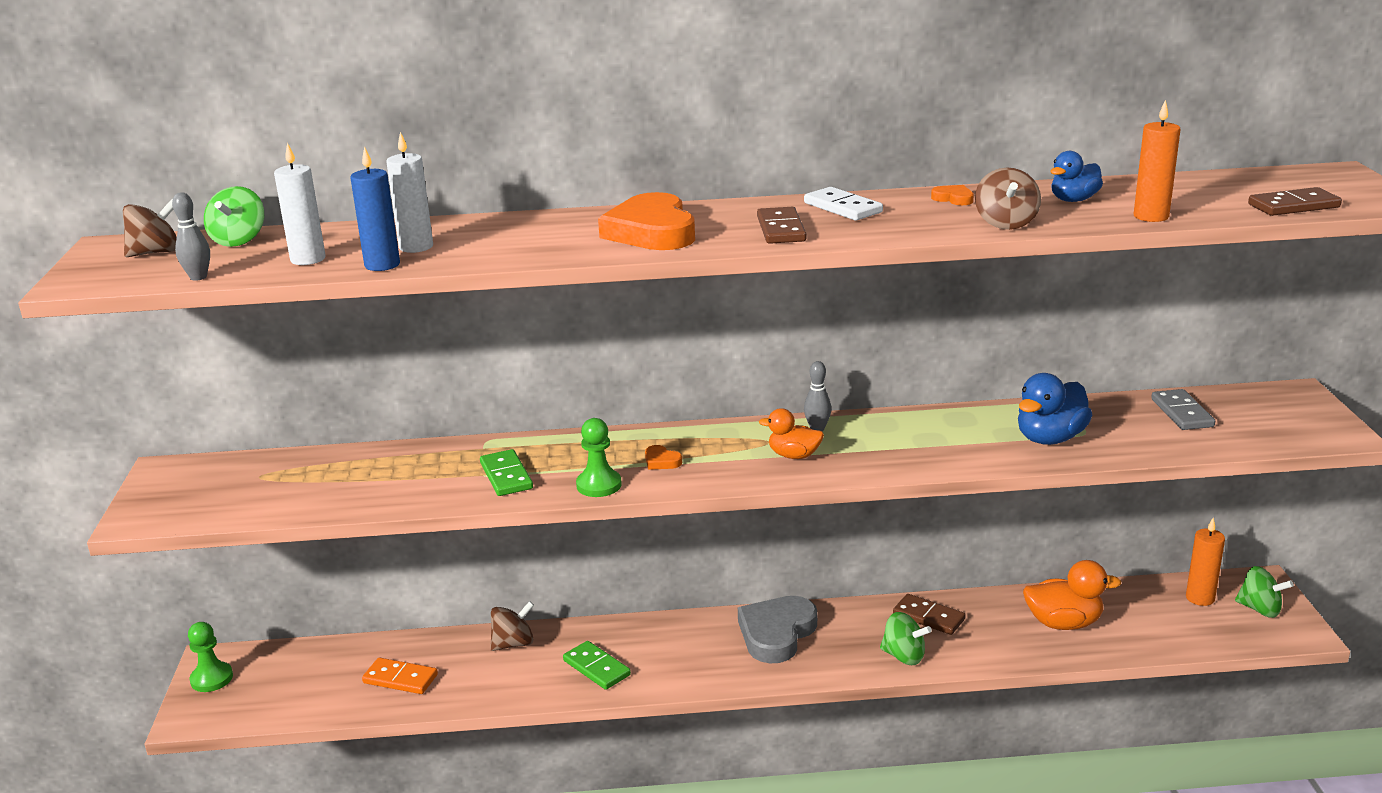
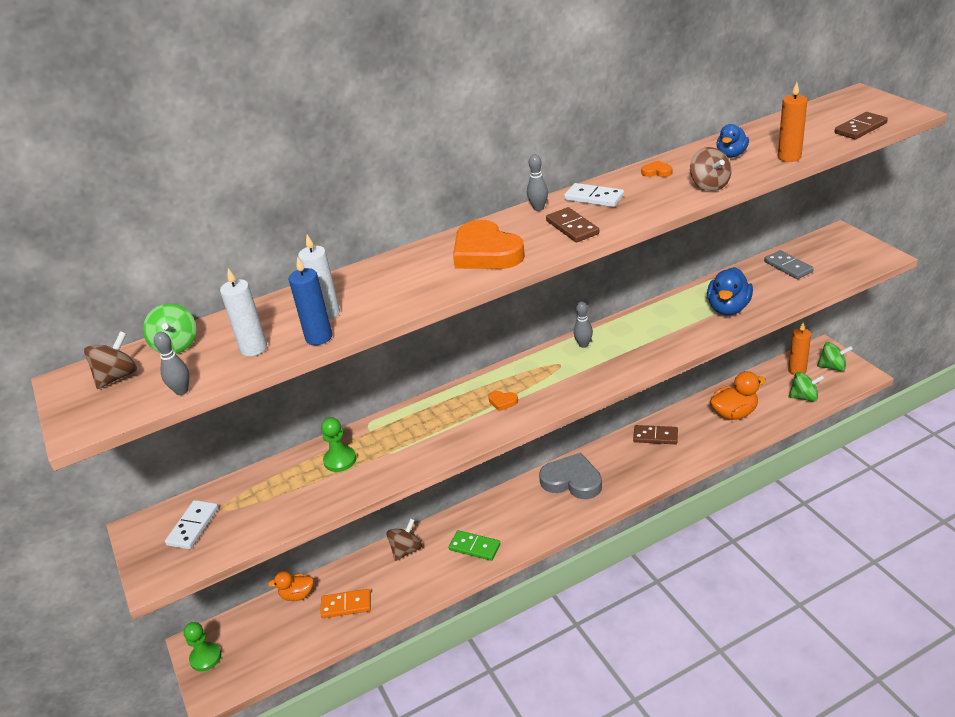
camera: 20 degrees left, 10 degrees up
green domino [480,449,533,496] -> none
green pawn [576,418,622,497] -> green pawn moved to [321,417,356,472]
grey heart [738,596,817,663] -> grey heart turned 105 degrees clockwise [539,453,602,499]
orange duck [759,408,824,459] -> orange duck moved to [268,571,314,601]
green spinning top [880,612,932,665] -> green spinning top moved to [788,372,824,402]
none -> white domino [165,500,219,549]
none -> grey bowling pin [527,154,548,211]

